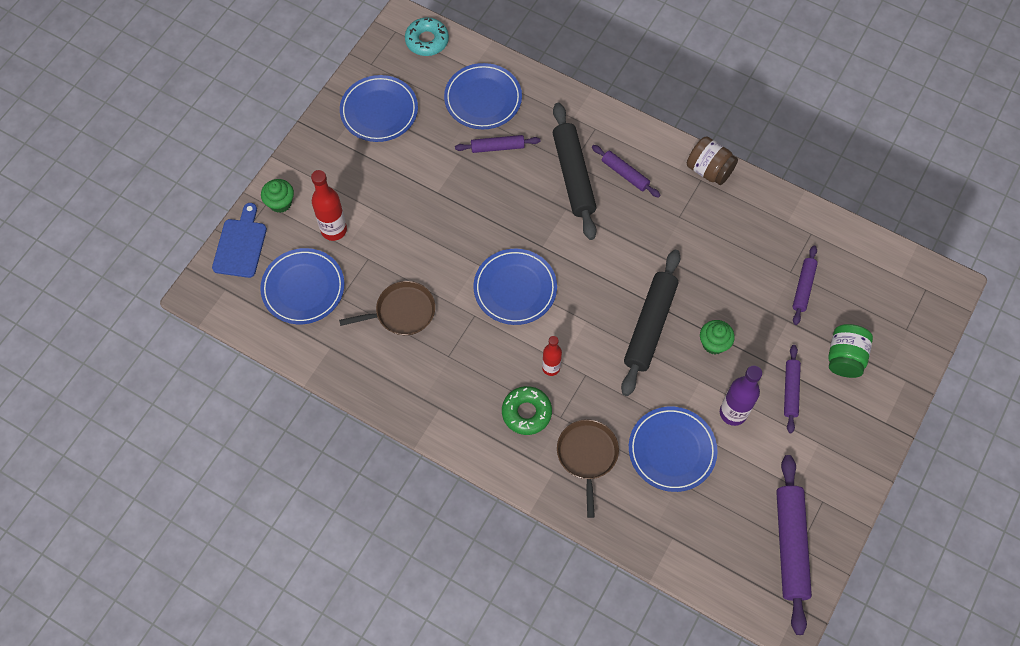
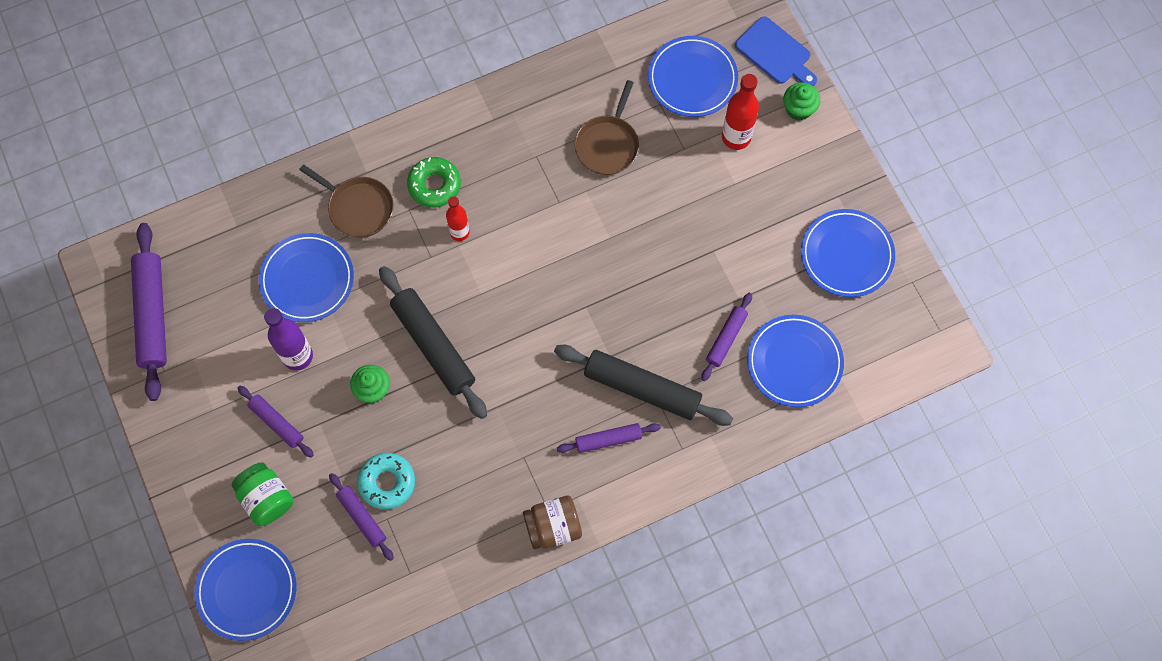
camera: 125 degrees right, 5 degrees up
turquoise donut [405,17,449,56] -> turquoise donut moved to [357,453,415,510]
blue plate [474,249,557,325] -> blue plate moved to [194,539,296,641]
purple rolling pin [776,455,812,635] -> purple rolling pin turned 45 degrees clockwise [131,223,167,401]

